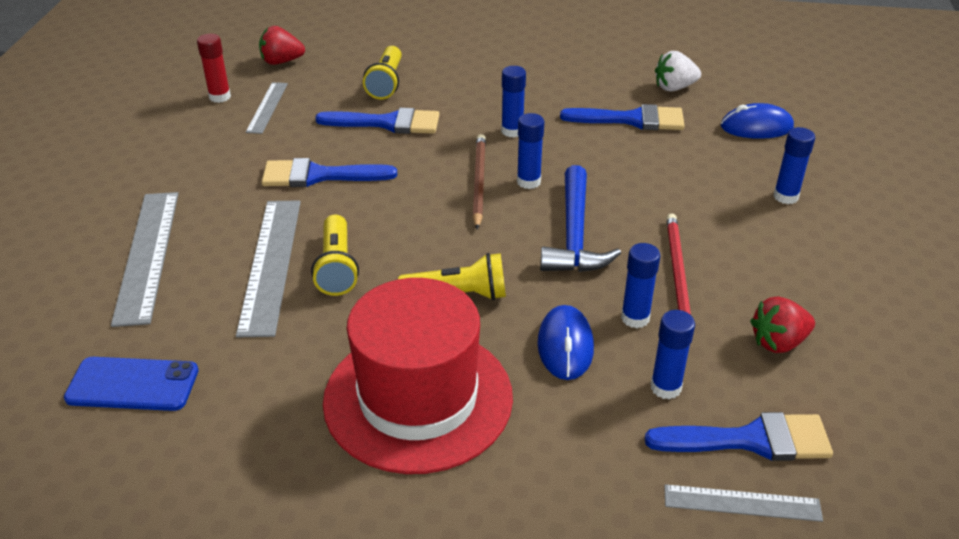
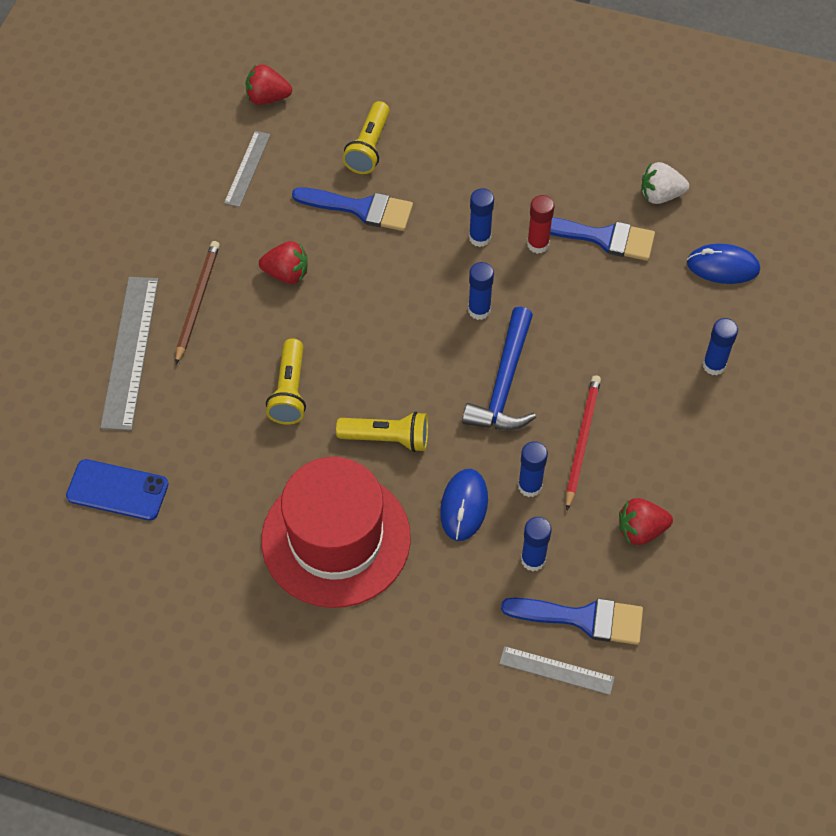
camera: 10 degrees right, 20 degrees up
red glue stick [197,34,231,103] -> red glue stick moved to [527,195,554,254]
grey ruler [236,200,301,337] -> none
blue brush [262,158,397,187] -> red strawberry [259,241,307,284]
brown pencil [473,134,486,229] -> brown pencil moved to [176,241,220,364]

